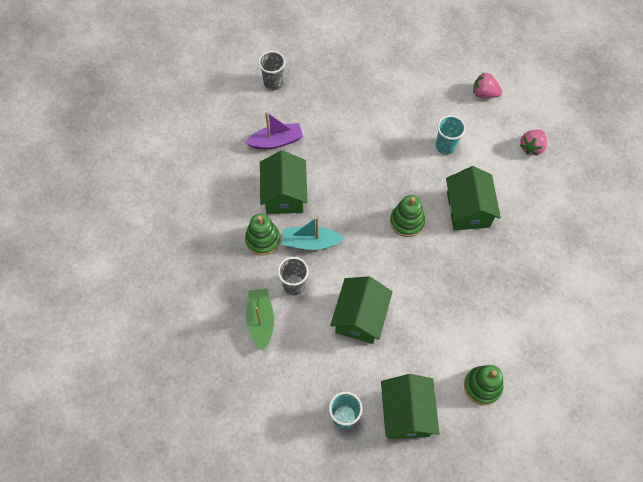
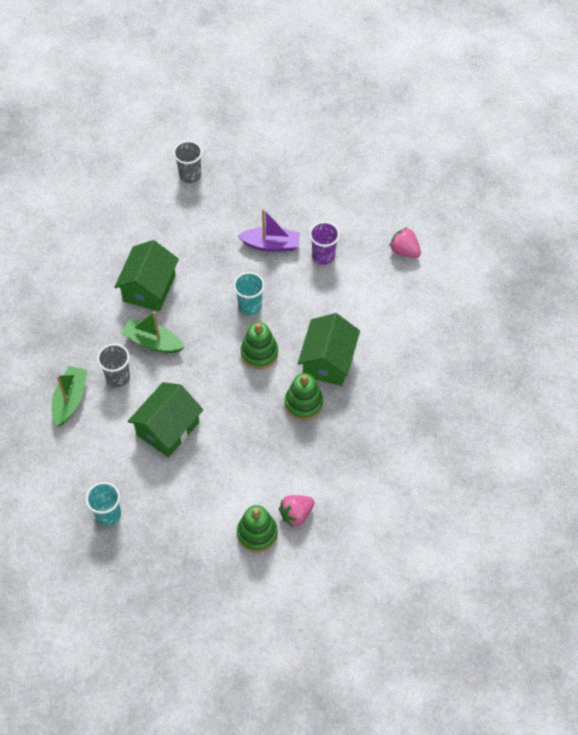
camera: 20 degrees right, 5 degrees down
purple boat [245,112,303,149] -> purple boat moved to [237,209,300,252]
green stacking toy [245,214,280,256] -> green stacking toy moved to [285,373,323,420]
turquoise boat [282,217,344,250] -> green boat [121,312,185,353]
green house [381,374,440,439] -> none
turquoise cup [436,115,466,155] -> turquoise cup moved to [233,272,265,315]
pink strawberry [520,129,547,155] -> pink strawberry moved to [279,495,315,527]
none -> purple cup [309,222,340,265]

